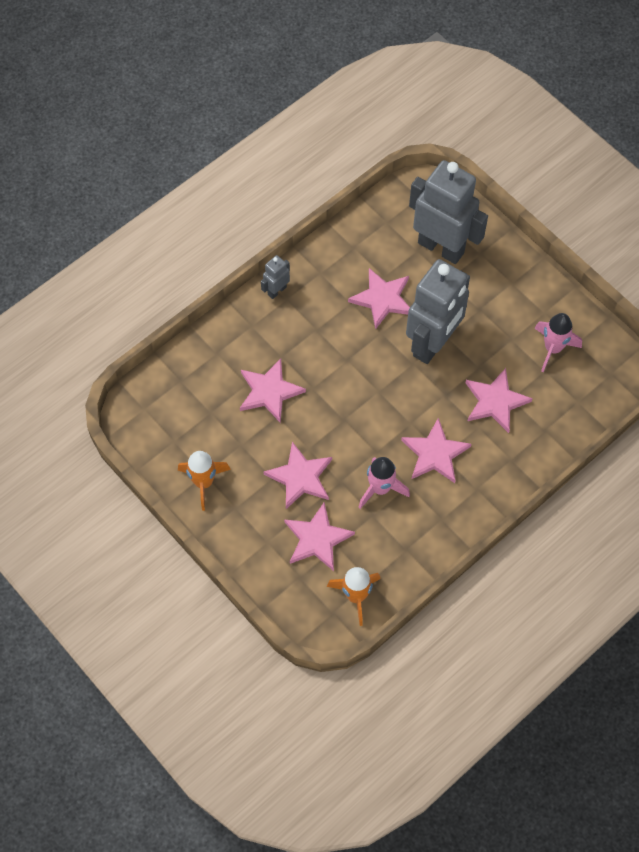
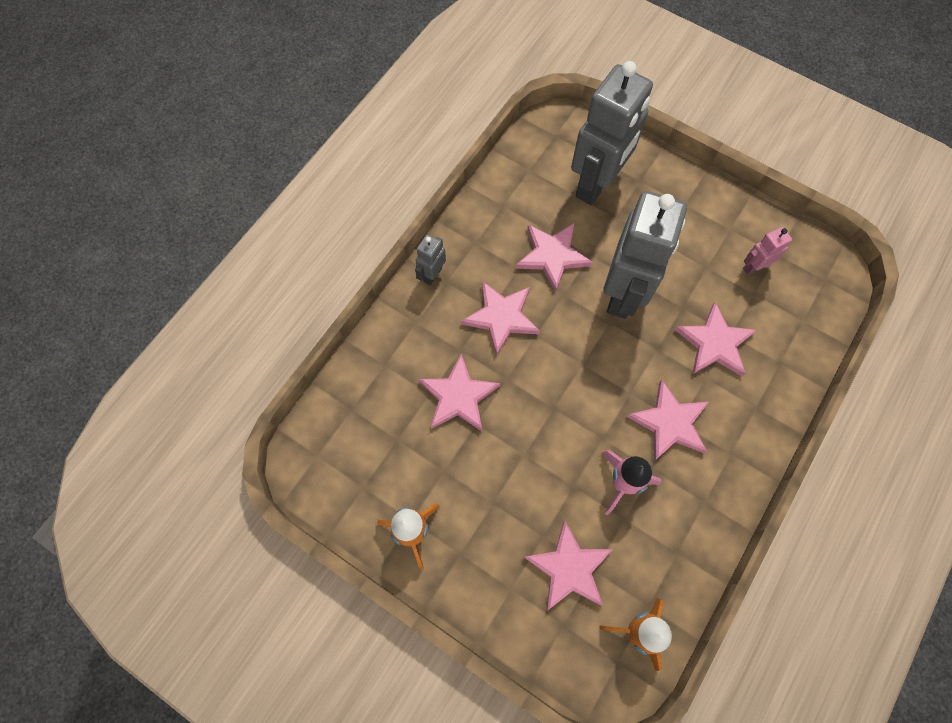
camera: 15 degrees left, 5 degrees up
pink star [264,442,332,509] -> pink star moved to [461,281,540,356]
grey robot [409,160,488,264] -> grey robot turned 105 degrees clockwise [571,61,653,205]
pink rocket [534,313,582,372] -> pink robot [743,227,792,275]

